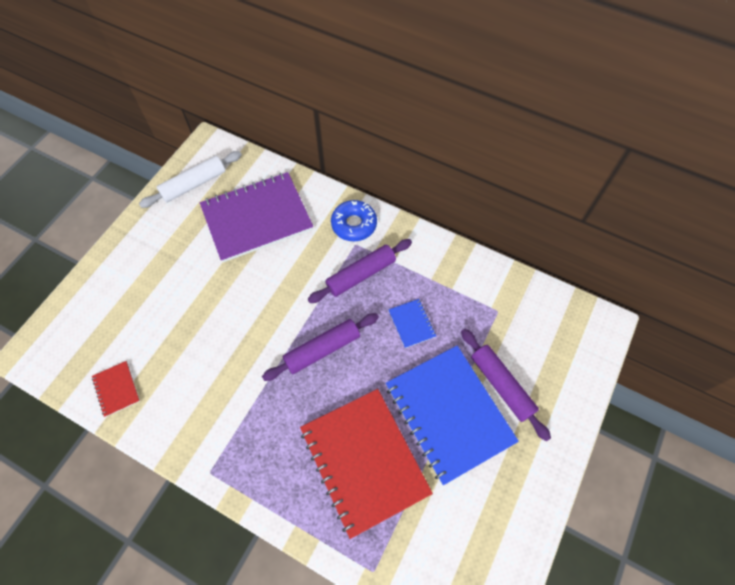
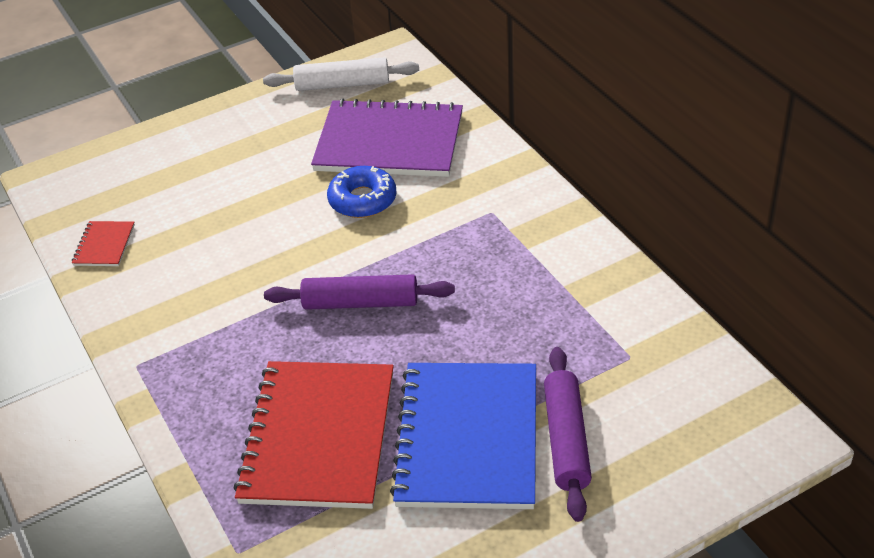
camera: 35 degrees right, 20 degrees down
purple rolling pin [308,239,412,303] -> none
blue donut [331,200,377,241] -> blue donut moved to [327,166,396,218]
blue notebook [388,299,436,348] -> none

